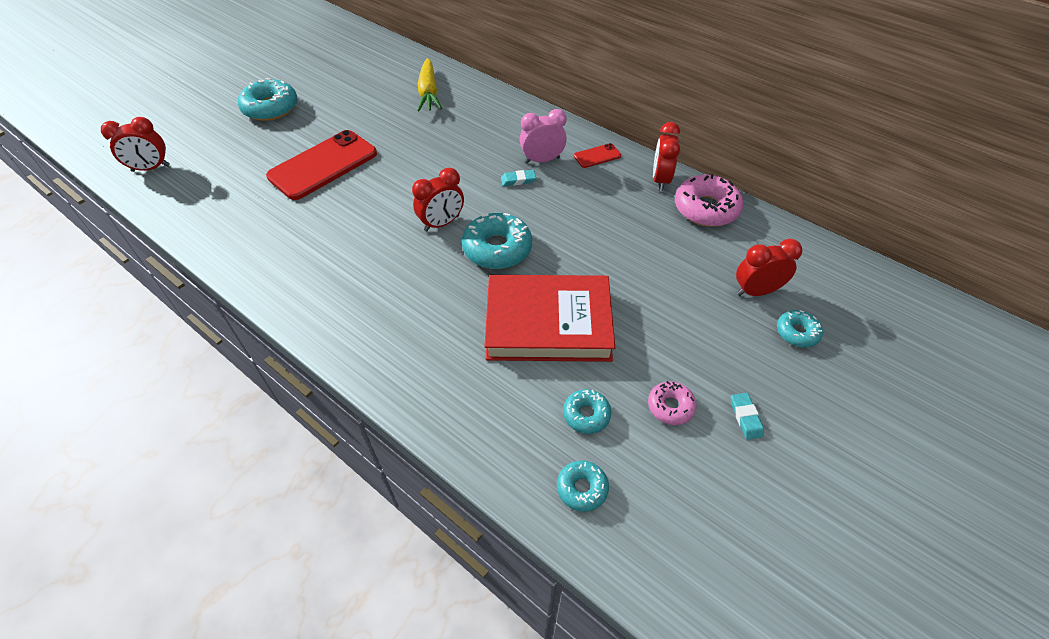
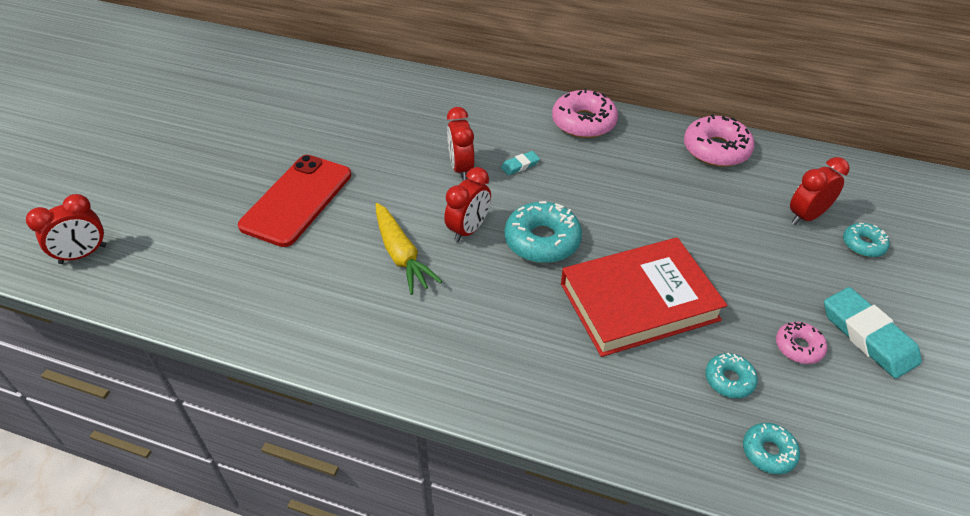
camera: 20 degrees left, 5 degrees down
turquoise donut [238,78,297,121] -> none
yellow carrot [417,58,442,111] -> yellow carrot moved to [375,203,442,295]
pink clock [520,109,567,164] -> none
red phone [574,143,621,168] -> pink donut [552,88,618,138]
red clock [653,122,680,191] -> red clock moved to [447,107,475,181]
turquoise eraser [731,393,764,440] -> turquoise eraser [824,287,922,379], size x2.09

